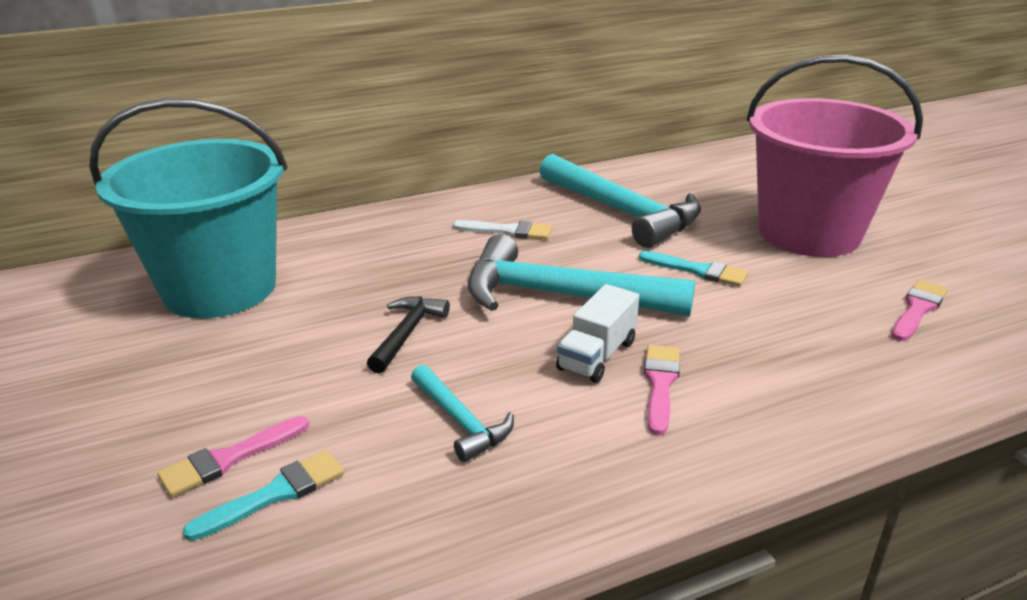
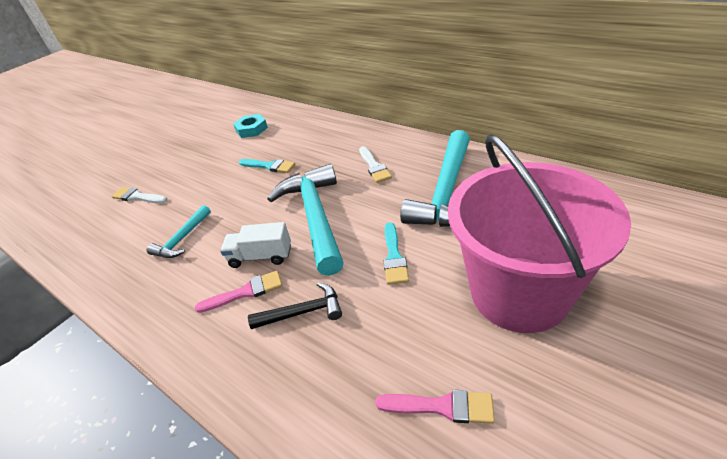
camera: 65 degrees right, 10 degrees up
turquoise bucket [89,98,288,318] -> turquoise nut [233,114,268,138]
pink brush [157,416,309,497] -> white brush [112,187,167,204]
turquoise brush [182,450,344,541] -> turquoise brush moved to [239,159,295,173]
black hammer [367,296,450,374] -> black hammer moved to [248,282,342,329]

